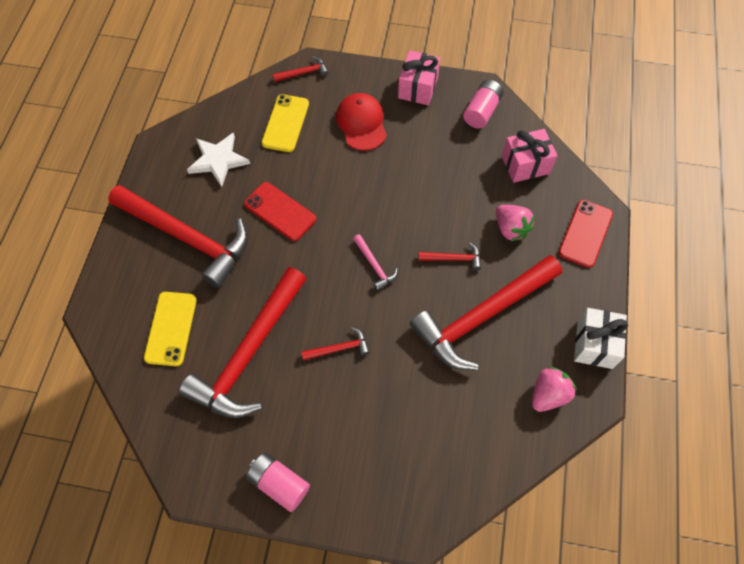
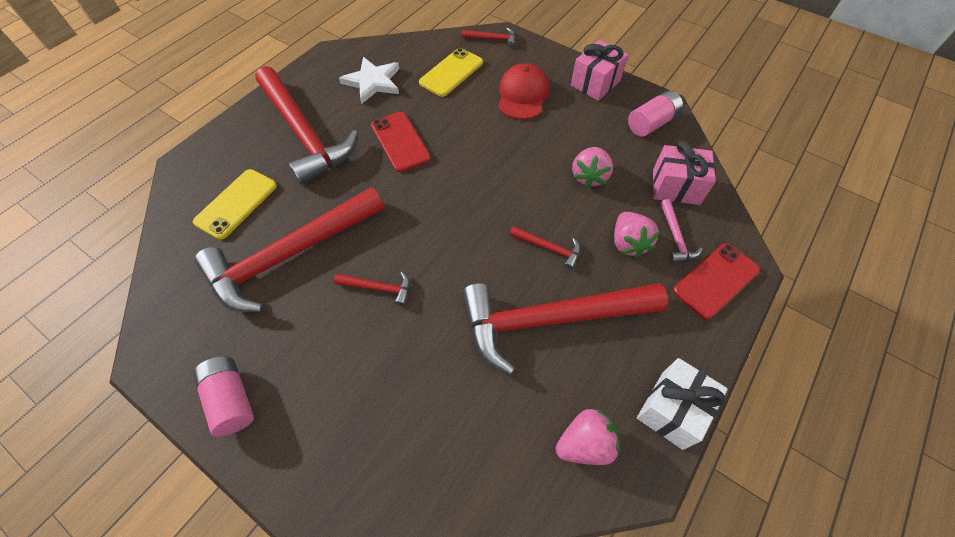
camera: 25 degrees right, 5 degrees down
pink hammer [353,234,398,291] -> pink hammer moved to [661,199,703,263]
none -> pink strawberry [572,147,613,188]

